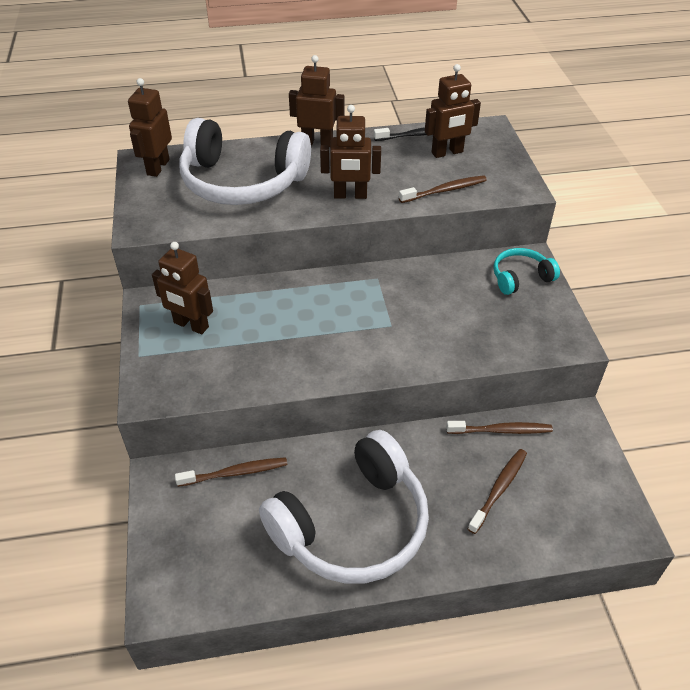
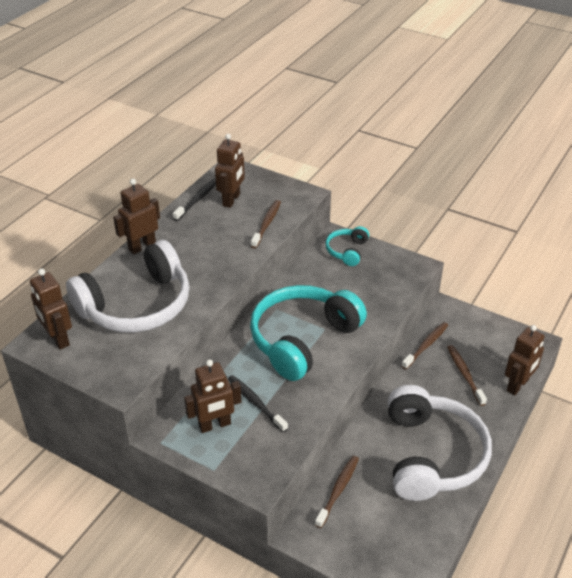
camera: 50 degrees left, 5 degrees down
brown robot [320,105,381,199] -> brown robot moved to [505,325,545,395]
none -> black toothbrush [228,375,288,432]
none -> turquoise headphones [250,285,367,381]

